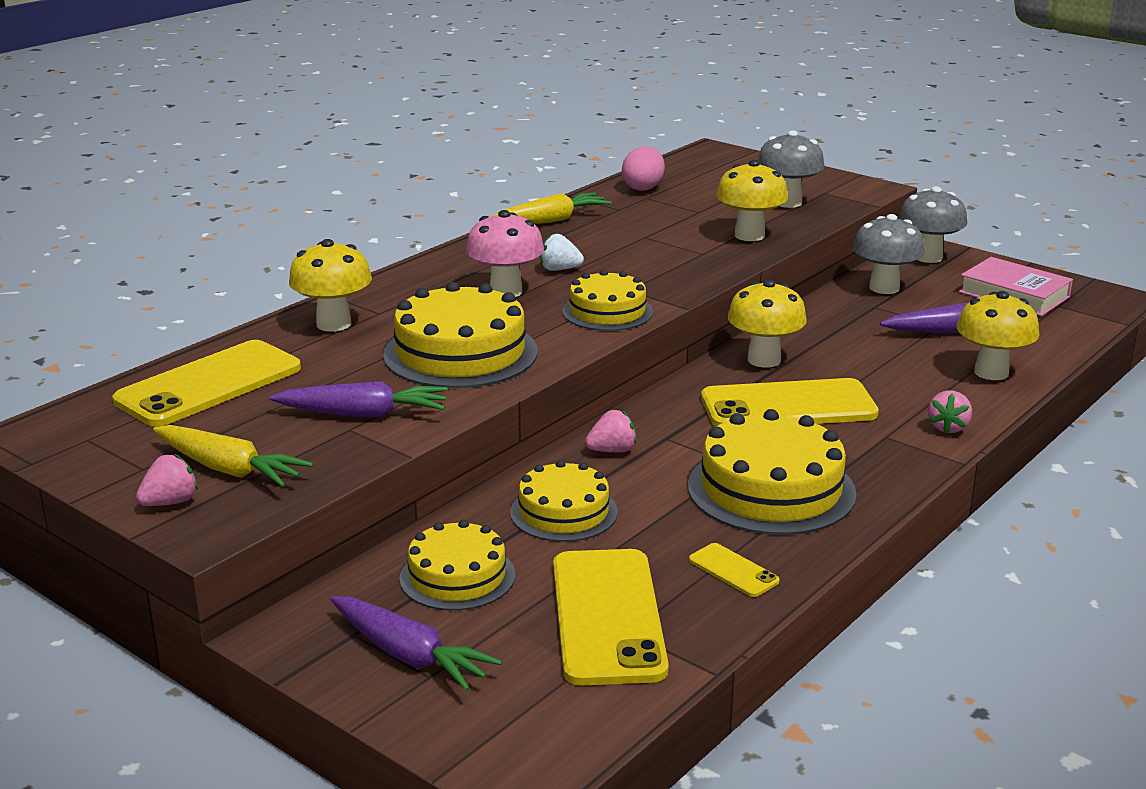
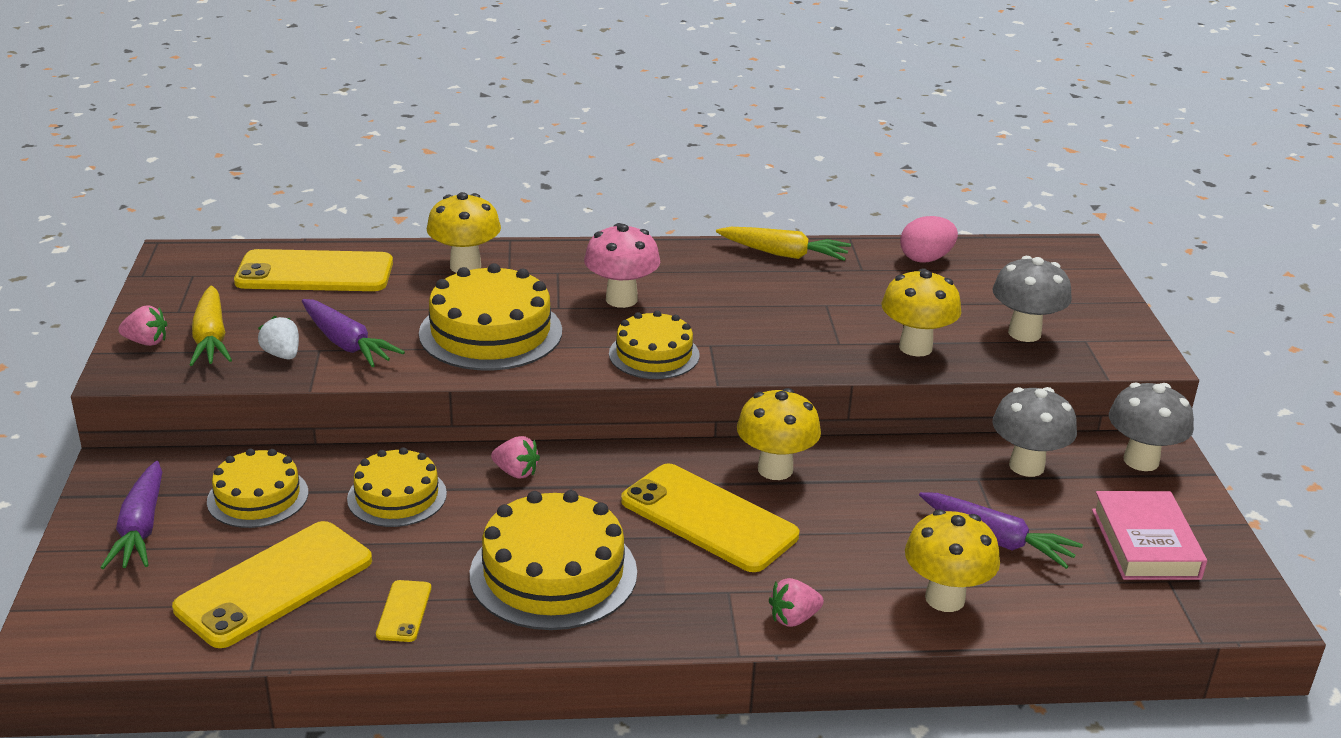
camera: 45 degrees right, 5 degrees up
white strawberry [540,234,584,271] -> white strawberry moved to [258,316,299,359]

